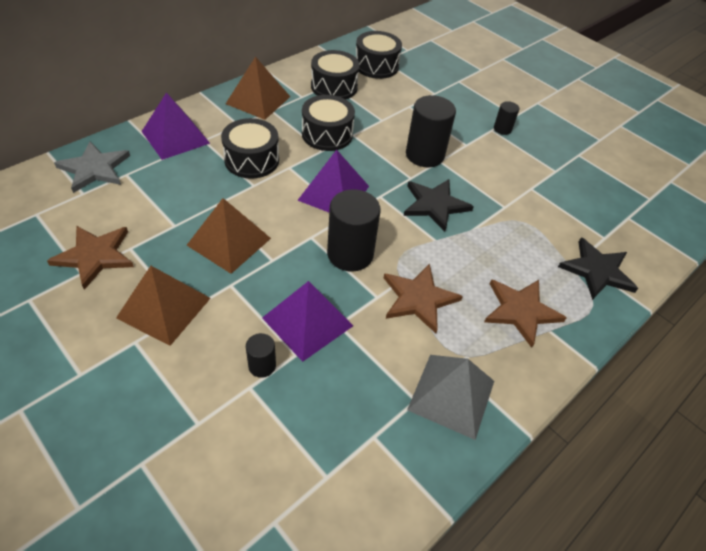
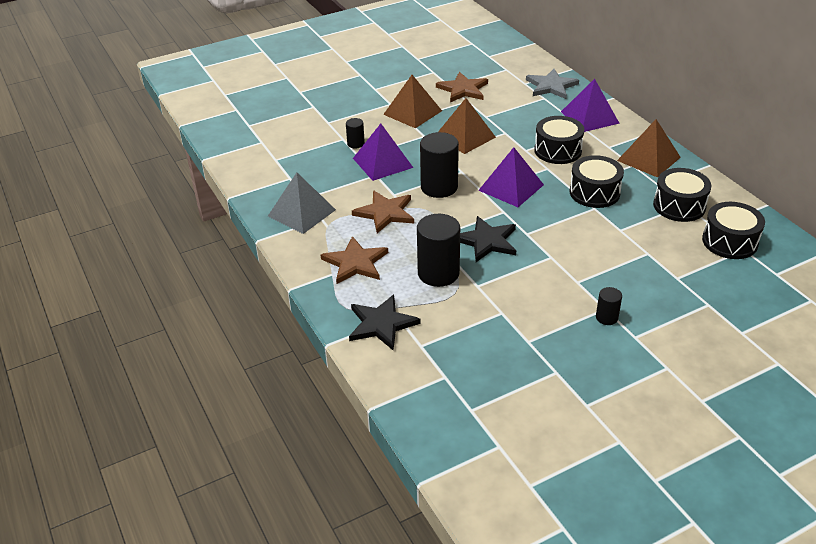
camera: 110 degrees right, 10 degrees down
black cylinder [406,95,456,167] -> black cylinder moved to [417,214,460,287]

